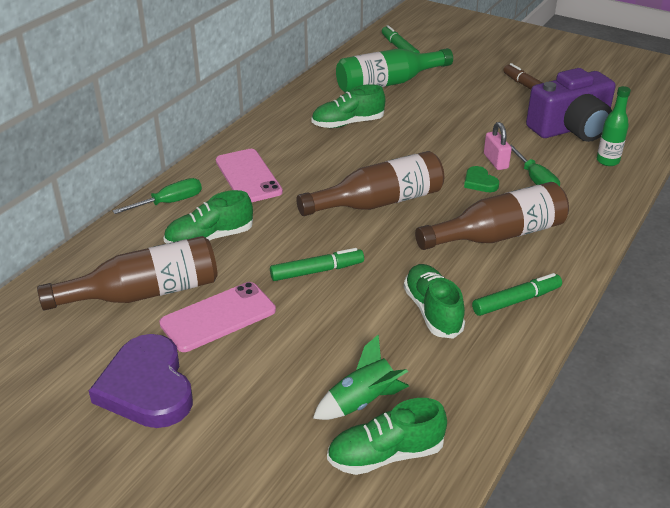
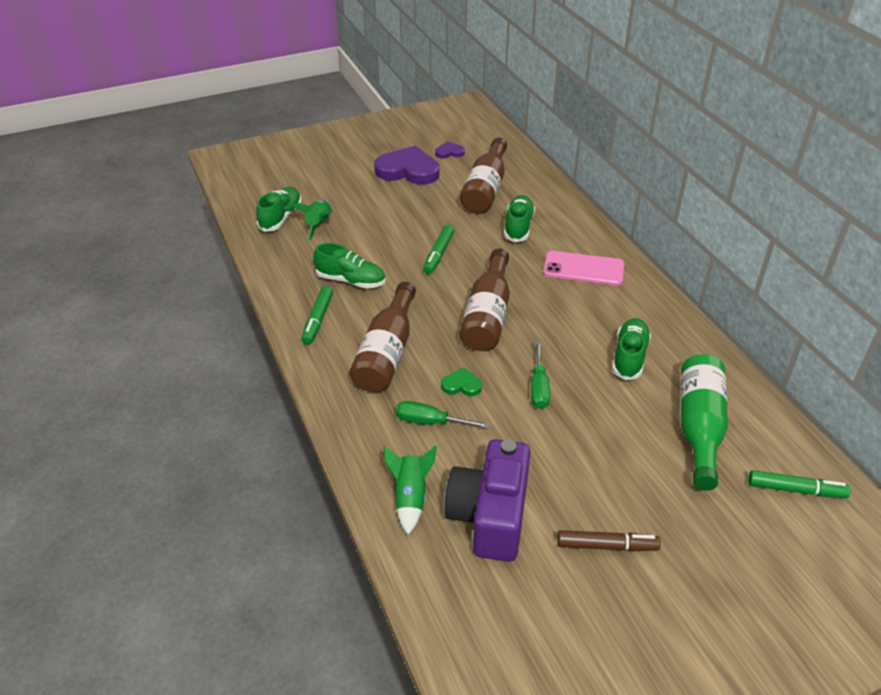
camera: 125 degrees right, 5 degrees up
green screwdriver [113,178,202,214] -> green screwdriver moved to [531,341,550,409]
pink phone [159,282,276,352] -> none
pink padlock [484,122,512,170] -> none
green bottle [597,86,631,166] -> green rocket [384,446,437,534]
none -> purple heart [435,141,465,159]

